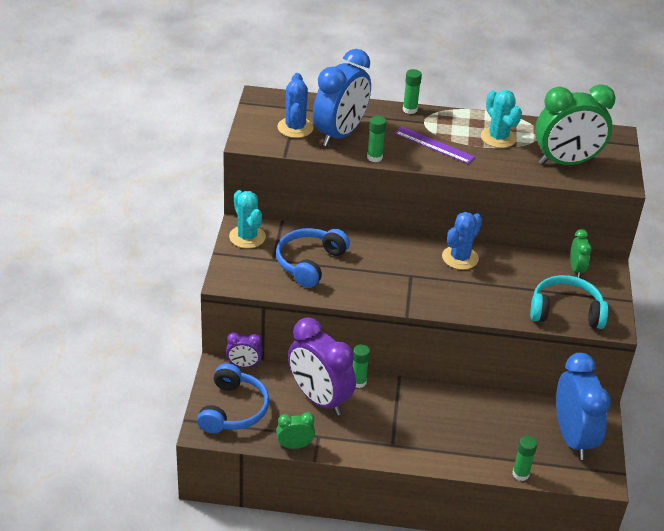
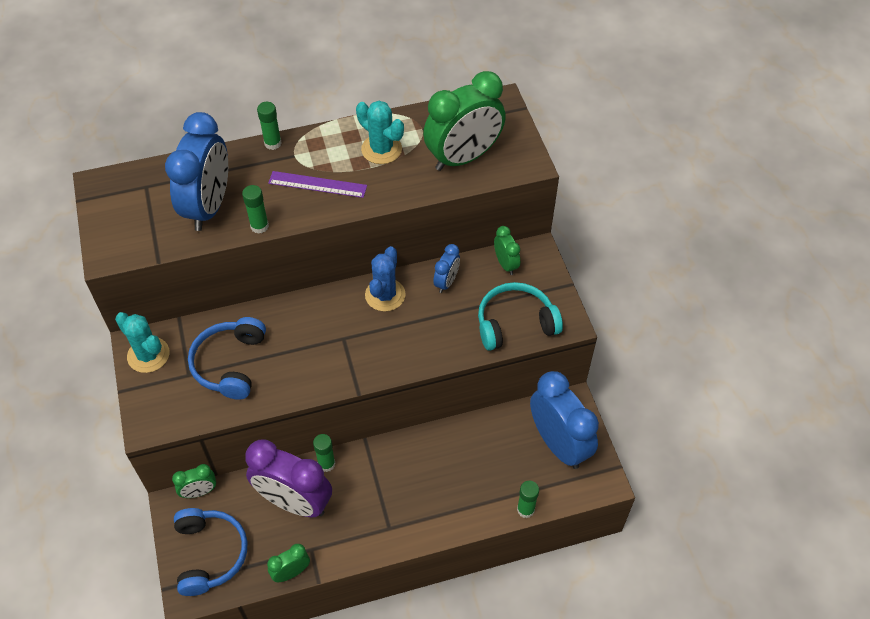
camera: 20 degrees left, 15 degrees up
purple clock [226,332,262,368] -> green clock [172,464,216,498]
blue cactus [277,73,314,138] -> none
none -> blue clock [433,244,460,293]

